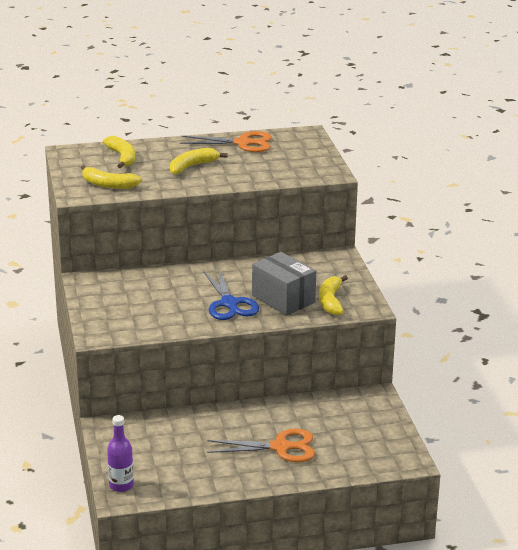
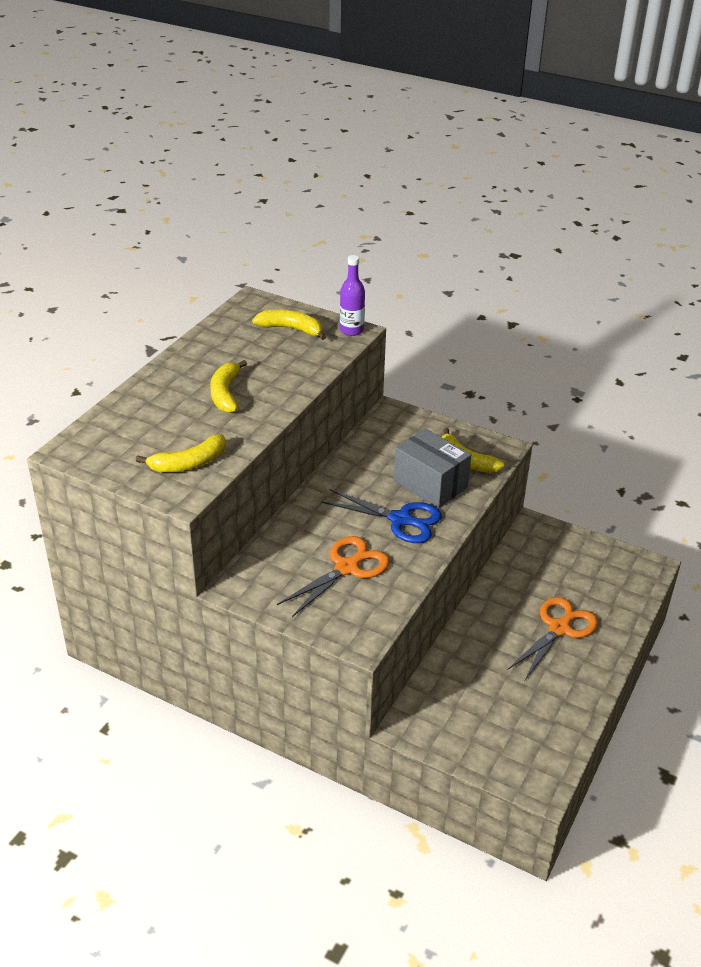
camera: 50 degrees left, 10 degrees up
yellow banana [103,136,135,168] -> yellow banana moved to [252,309,326,340]
purple bottle [107,415,134,492] -> purple bottle moved to [340,255,365,336]
orange scissors [180,131,272,152] -> orange scissors moved to [277,536,390,617]
grey box [252,252,316,316] -> grey box turned 45 degrees clockwise [394,429,471,508]

